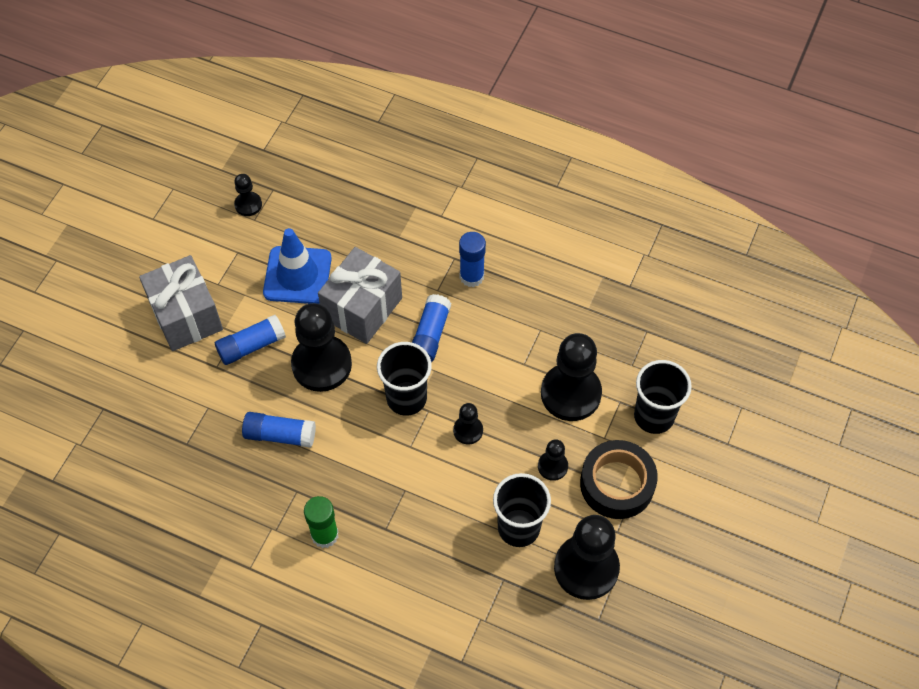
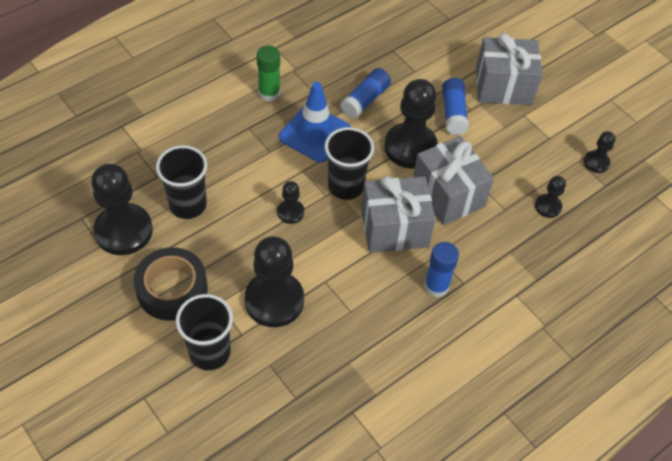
camera: 115 degrees right, 5 degrees down
blue traffic cone [263,228,332,304] -> blue traffic cone moved to [279,82,351,163]
blue glue stick [412,294,451,362] -> grey gift [361,176,436,253]
black pawn [538,439,568,481] -> black pawn moved to [535,176,566,218]

